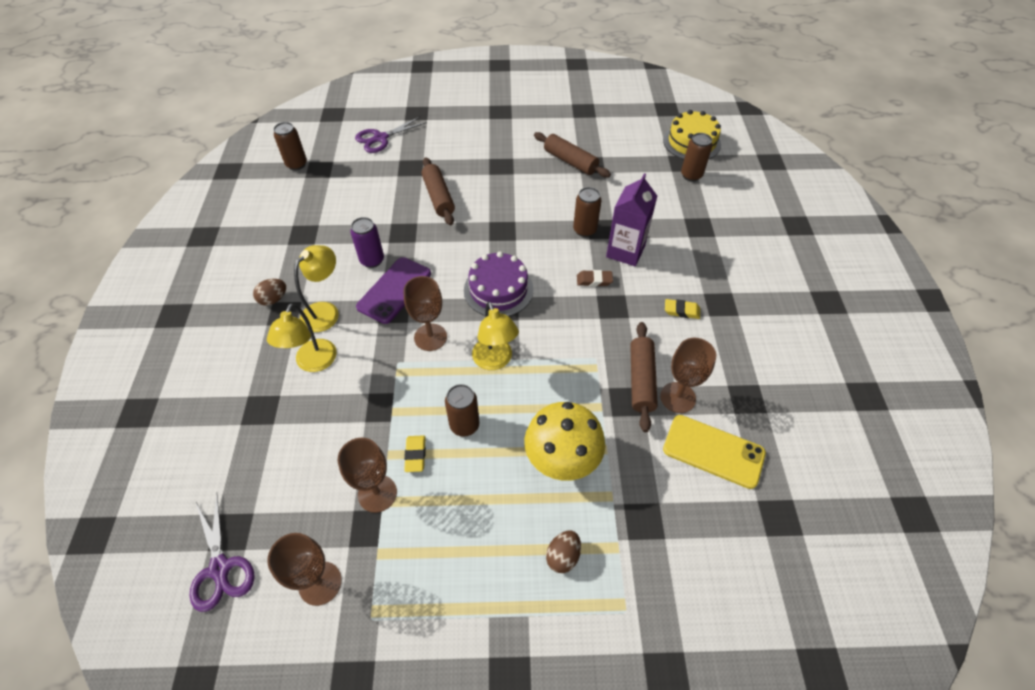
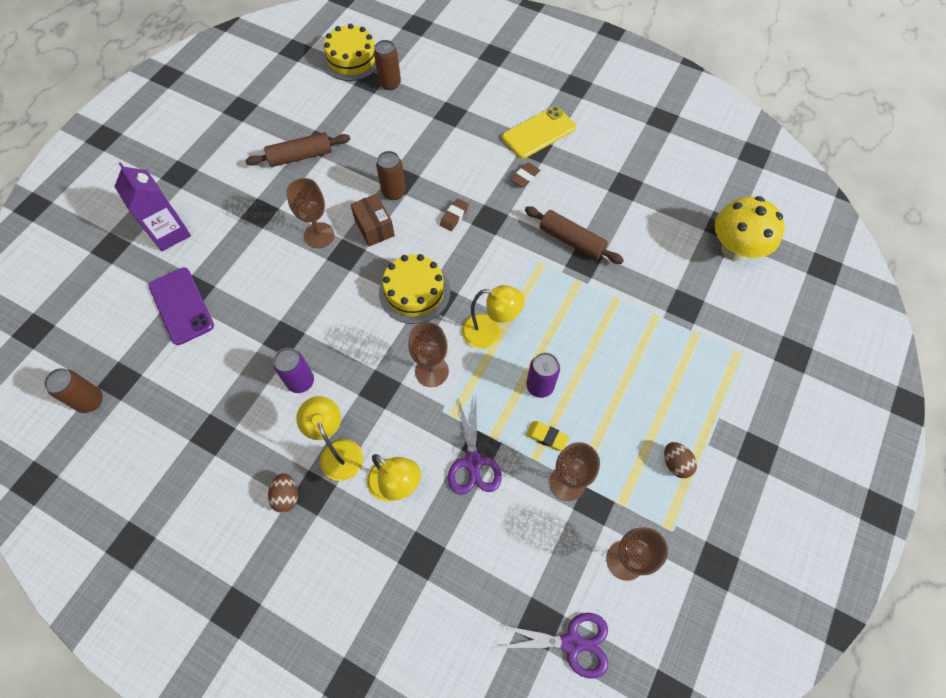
camera: 60 degrees left, 10 degrees up
purple scissors [355,117,427,153] -> purple scissors moved to [448,399,502,495]
purple phone [356,257,431,324] -> purple phone moved to [149,267,214,345]
brown rolling pin [421,157,455,225] -> none
brown can [445,384,480,437] -> purple can [526,352,560,398]
purple cake [464,251,533,316] -> yellow cake [379,254,450,324]
yellow mushroom [524,402,605,481] -> yellow mushroom moved to [715,196,785,261]
brown egg [546,531,581,573] -> brown egg moved to [664,442,697,478]
purple carton [606,173,657,266] -> purple carton moved to [114,162,191,251]
brown goblet [660,338,716,413] -> brown goblet moved to [286,178,335,248]
yellow phone [663,415,766,489] -> yellow phone moved to [502,106,576,159]
yellow eraser [665,299,700,319] -> brown eraser [511,163,540,187]
none -> brown box [350,194,395,247]

